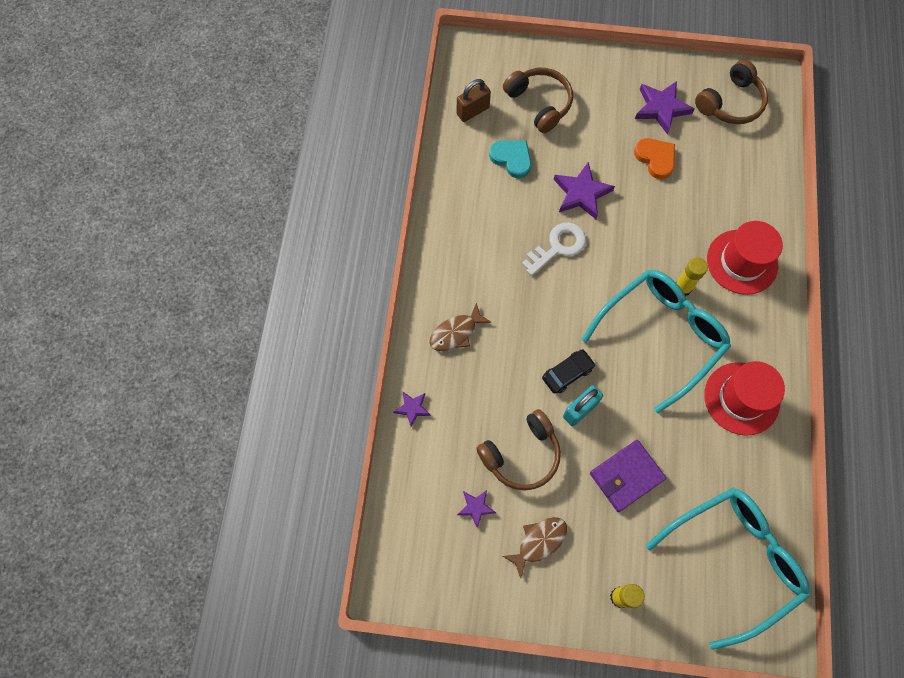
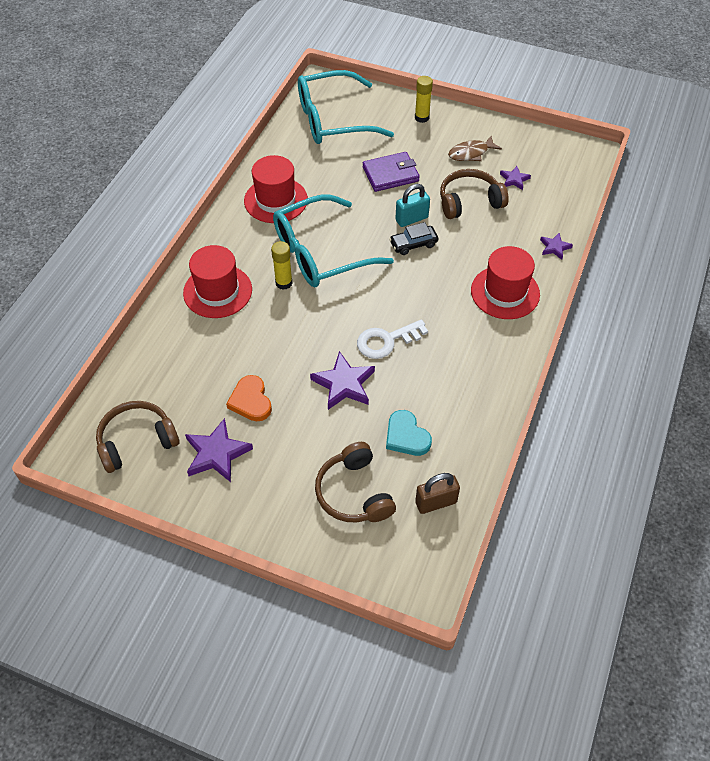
camera: 165 degrees left, 15 degrees down
brown fish [429,303,491,351] -> red hat [471,246,540,319]

